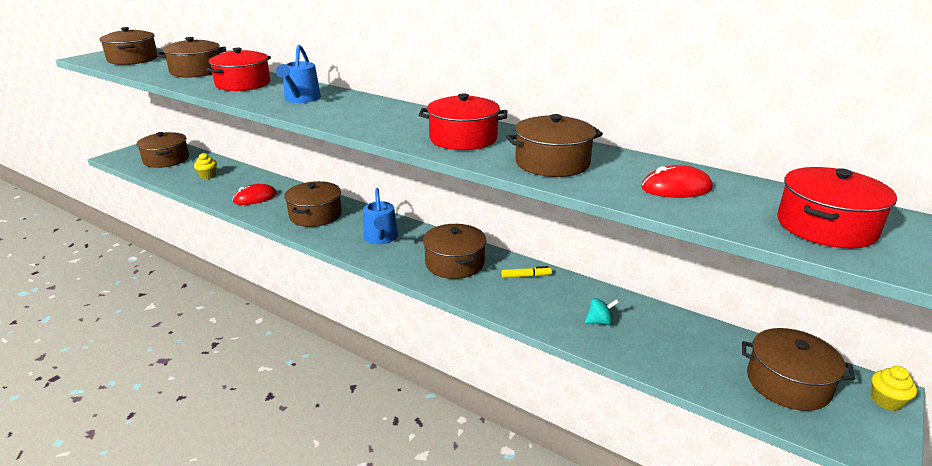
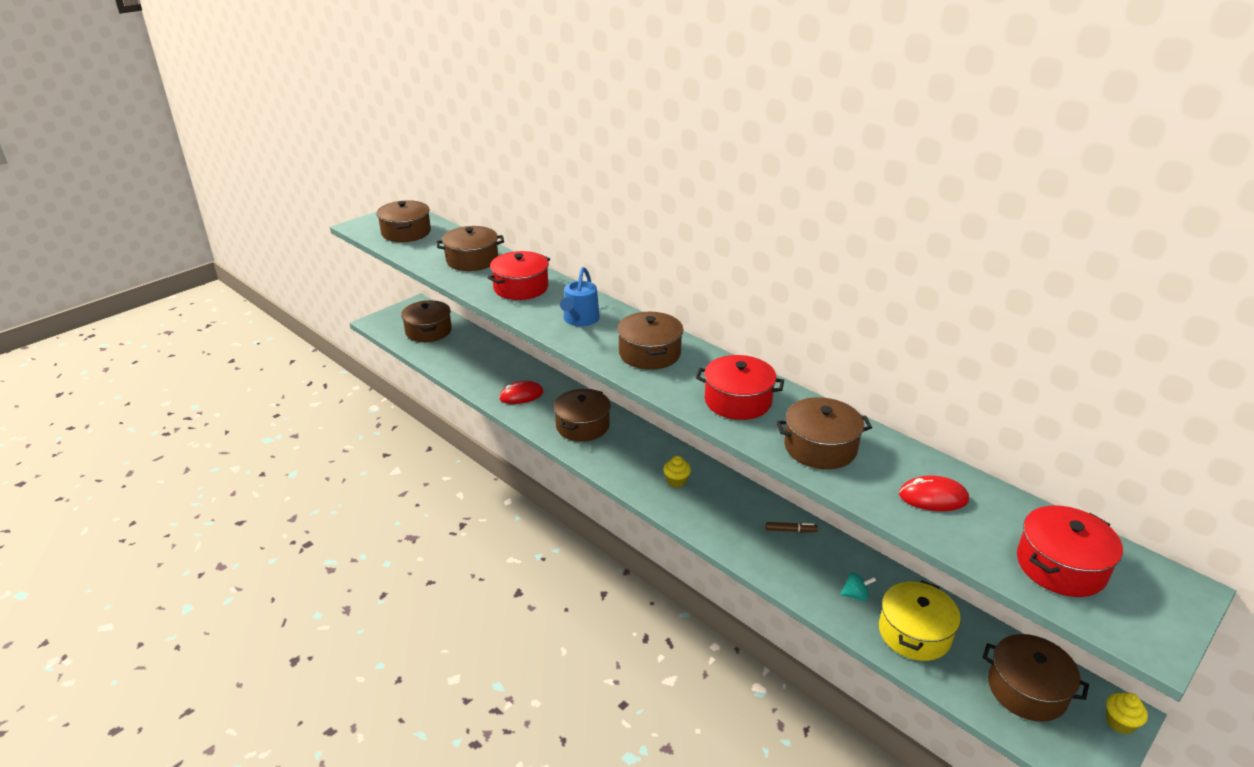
camera: 10 degrees right, 5 degrees up
yellow cupcake [194,153,217,179] -> yellow cupcake moved to [663,456,691,488]
blue watering can [363,188,398,244] -> none
brown pot [423,224,487,279] -> brown pot moved to [617,312,684,370]
yellow marker [501,266,552,278] -> brown marker [766,522,818,532]
none -> yellow pot [879,581,961,661]

